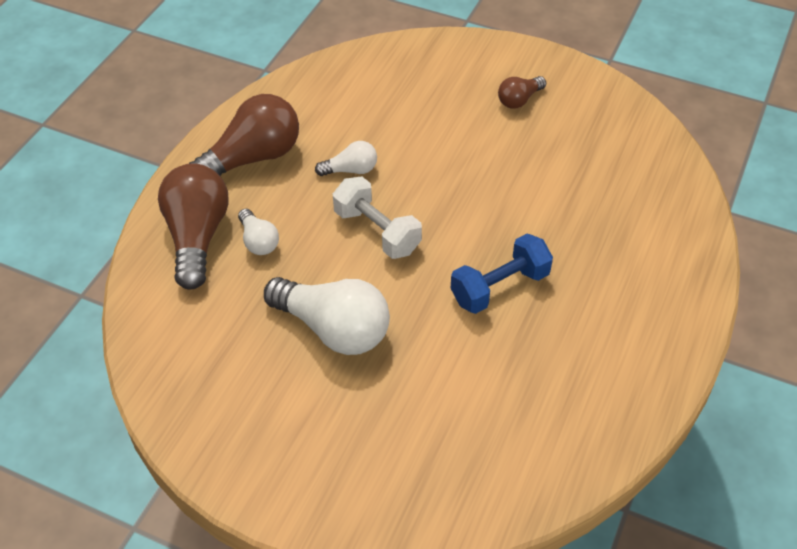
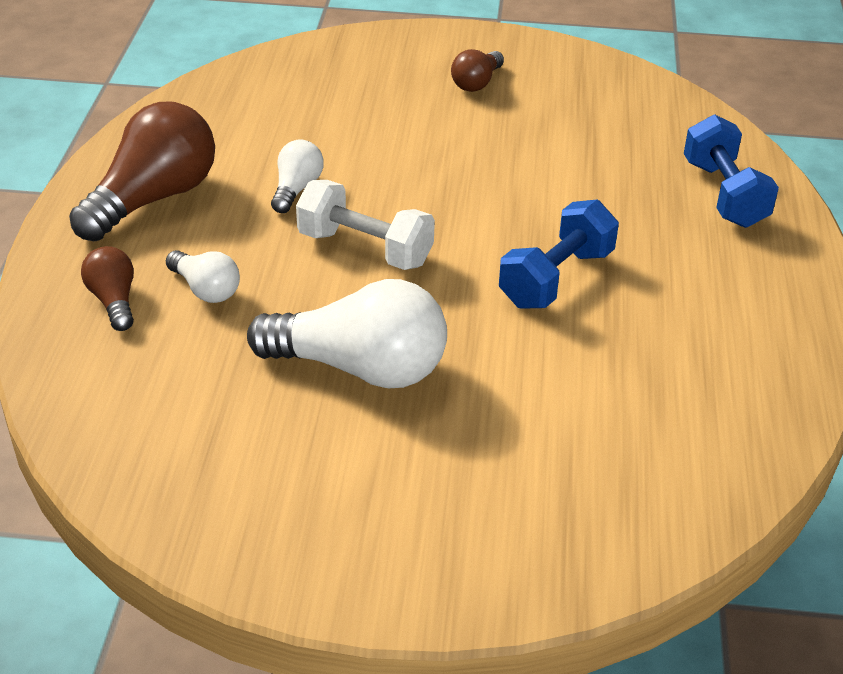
camera: 20 degrees left, 10 degrees down
brown light bulb [158,163,229,290] -> brown light bulb [81,246,134,331], size x0.51
white light bulb [315,141,377,176] -> white light bulb turned 45 degrees counterclockwise [271,139,323,213]
none -> blue dumbbell [684,114,779,228]

